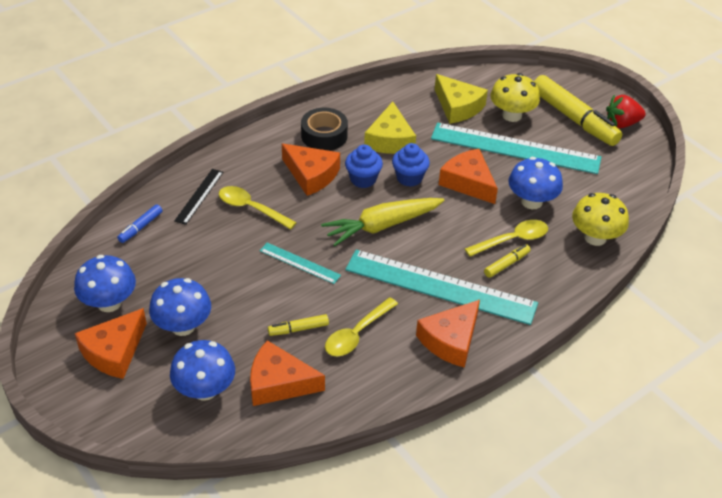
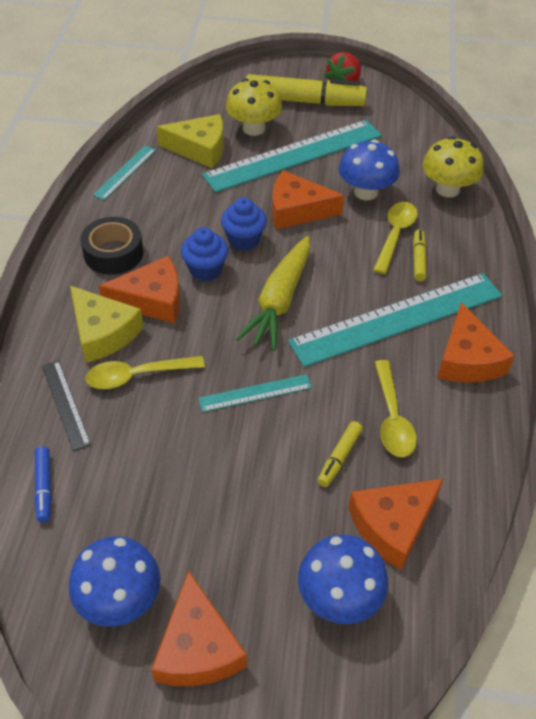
camera: 45 degrees left, 5 degrees up
blue mushroom [149,278,211,336] -> none
yellow cheese [364,101,416,154] -> yellow cheese moved to [70,286,144,363]
none -> turquoise ruler [93,146,156,200]

